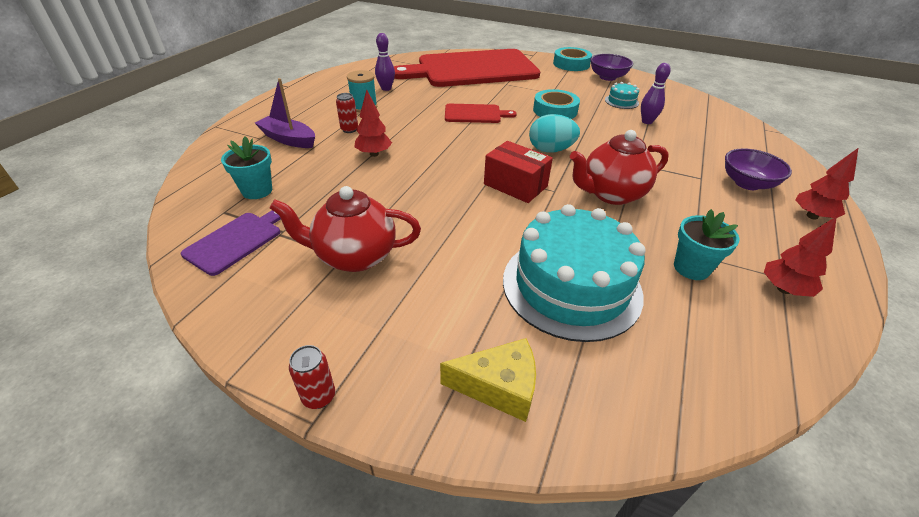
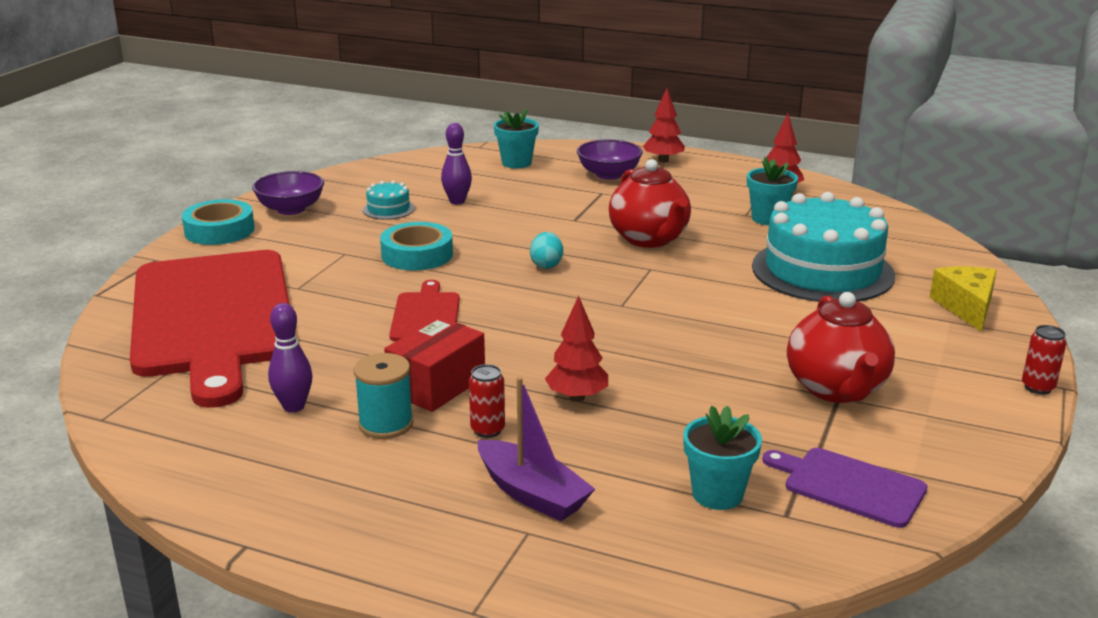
camera: 90 degrees left, 15 degrees down
purple boat [255,78,315,148] -> purple boat turned 75 degrees counterclockwise [478,377,595,521]
red box [484,141,553,203] -> red box moved to [384,317,485,412]
turquoise egg [529,114,580,153] -> turquoise egg [530,232,563,269], size x0.64
none -> turquoise flower pot [494,109,539,168]

